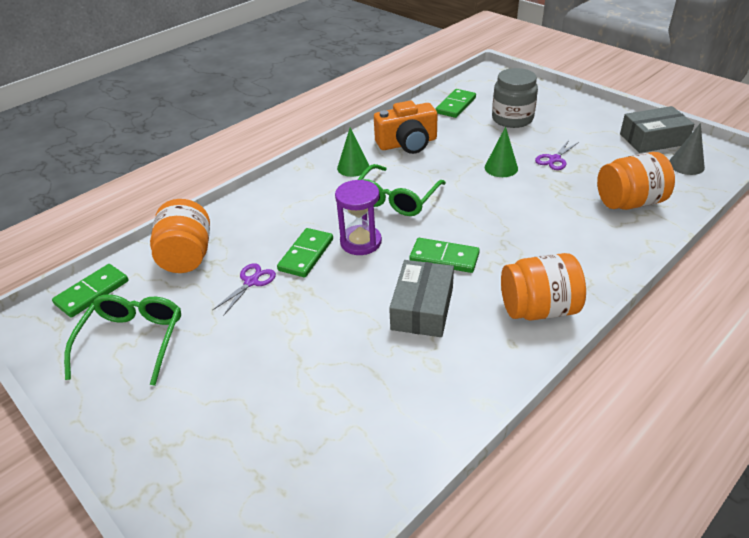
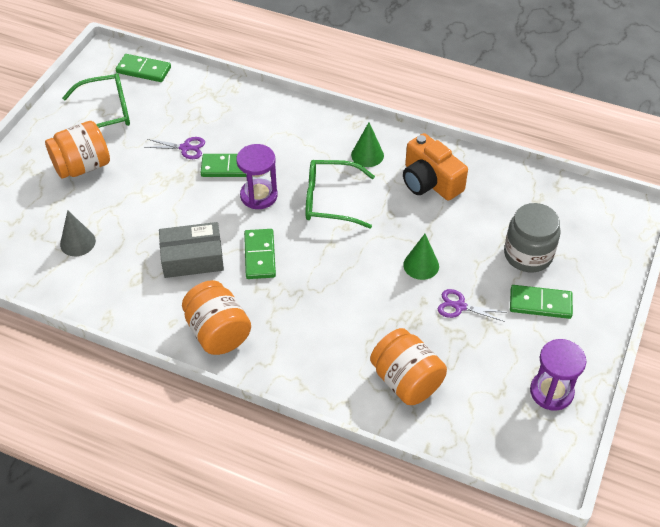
camera: 65 degrees right, 10 degrees up
orange jar [150,199,210,273] -> orange jar moved to [45,121,110,179]
green domino [435,89,476,118] -> green domino moved to [510,285,573,319]
grey box [620,106,694,153] -> purple hourglass [530,339,586,411]
grey cone [669,123,705,175] -> grey cone moved to [60,210,96,256]

